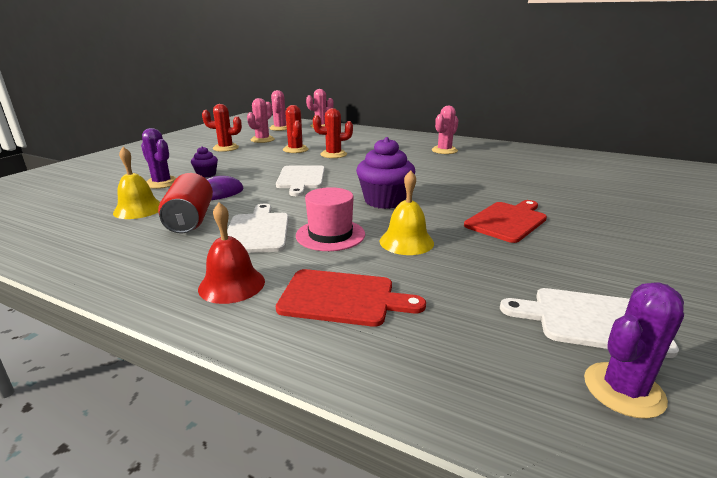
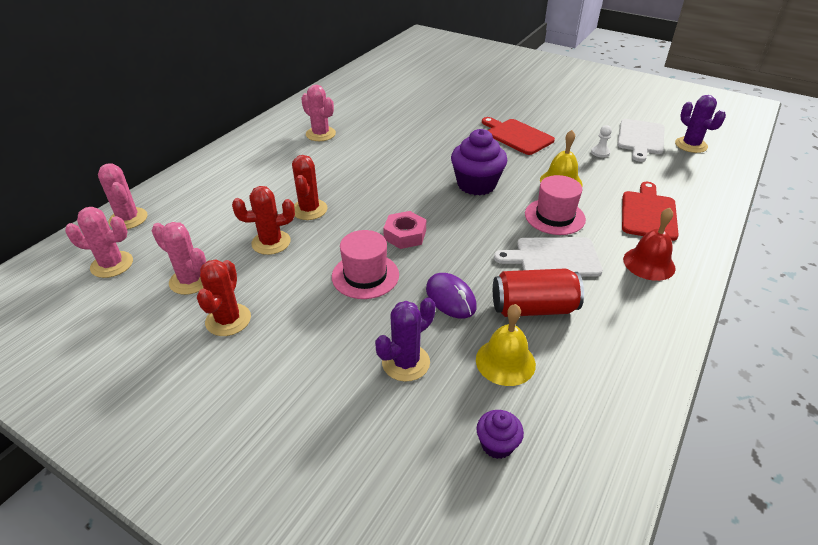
camera: 85 degrees left, 15 degrees up
purple cupcake [191,146,218,178] -> purple cupcake moved to [476,410,524,459]
white cutting board [276,165,325,196] -> pink nut [383,211,426,249]
none -> pink hat [332,230,399,299]
none -> white pawn [591,125,612,157]

